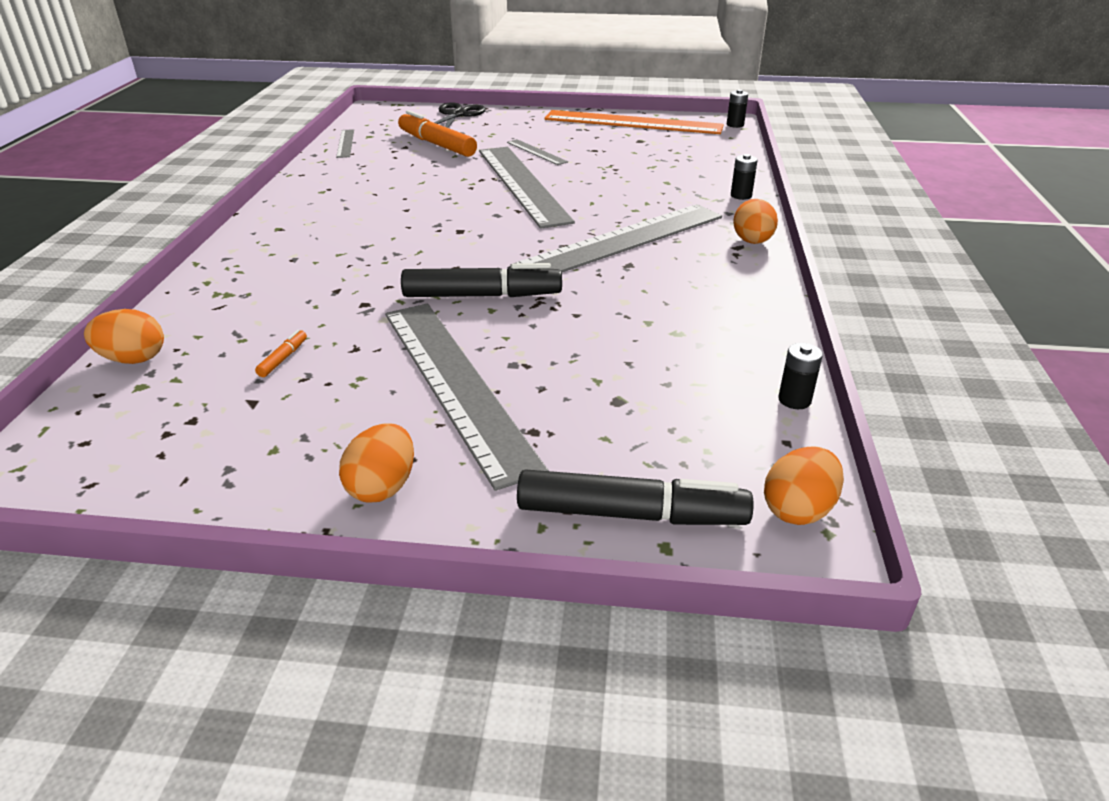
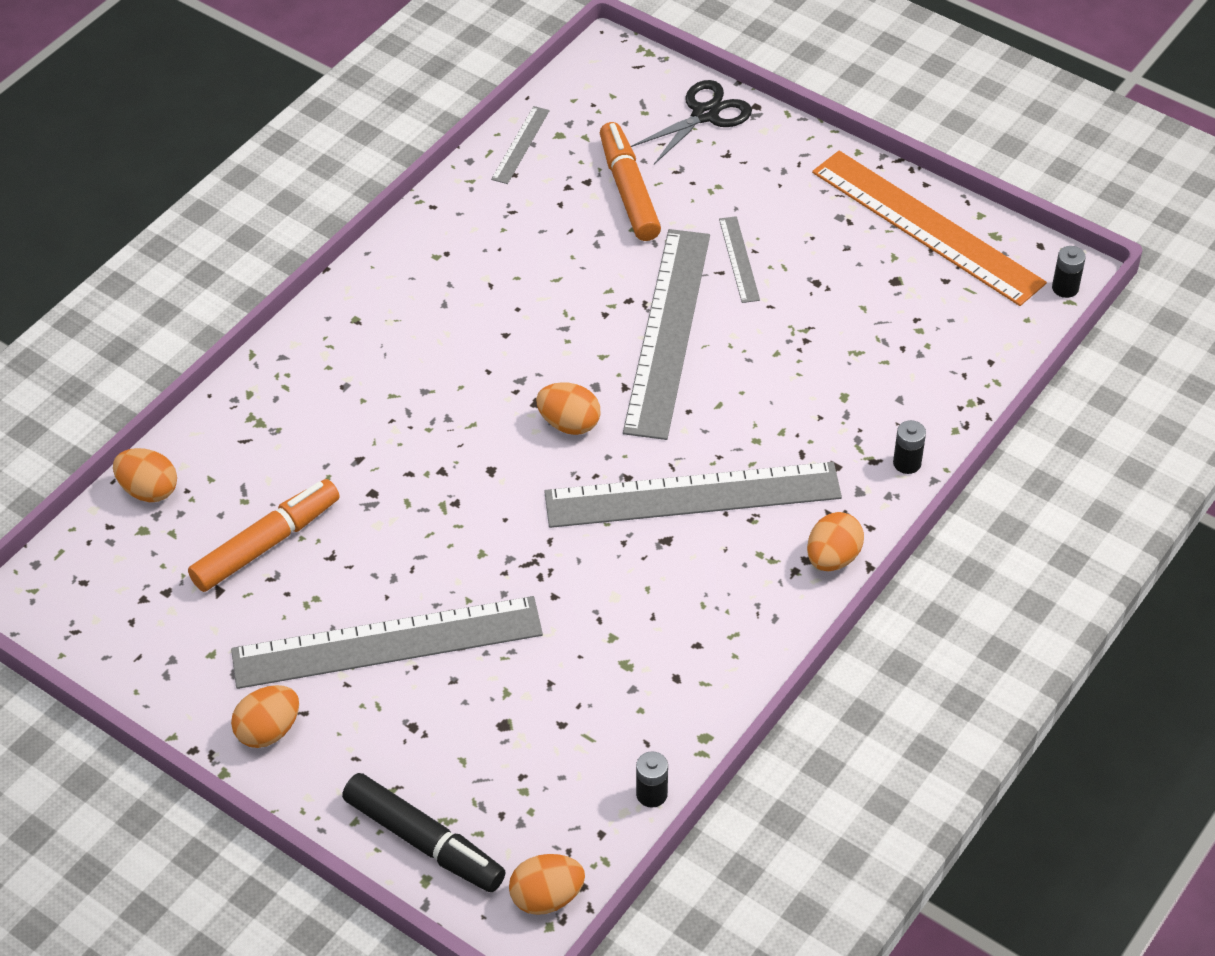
camera: 30 degrees right, 15 degrees up
orange marker [255,330,307,377] -> orange marker [188,479,340,592], size x2.43
grey ruler [385,303,549,491] -> grey ruler turned 75 degrees clockwise [231,596,543,689]
black marker [401,263,562,297] -> none
none -> orange egg [536,383,601,435]

